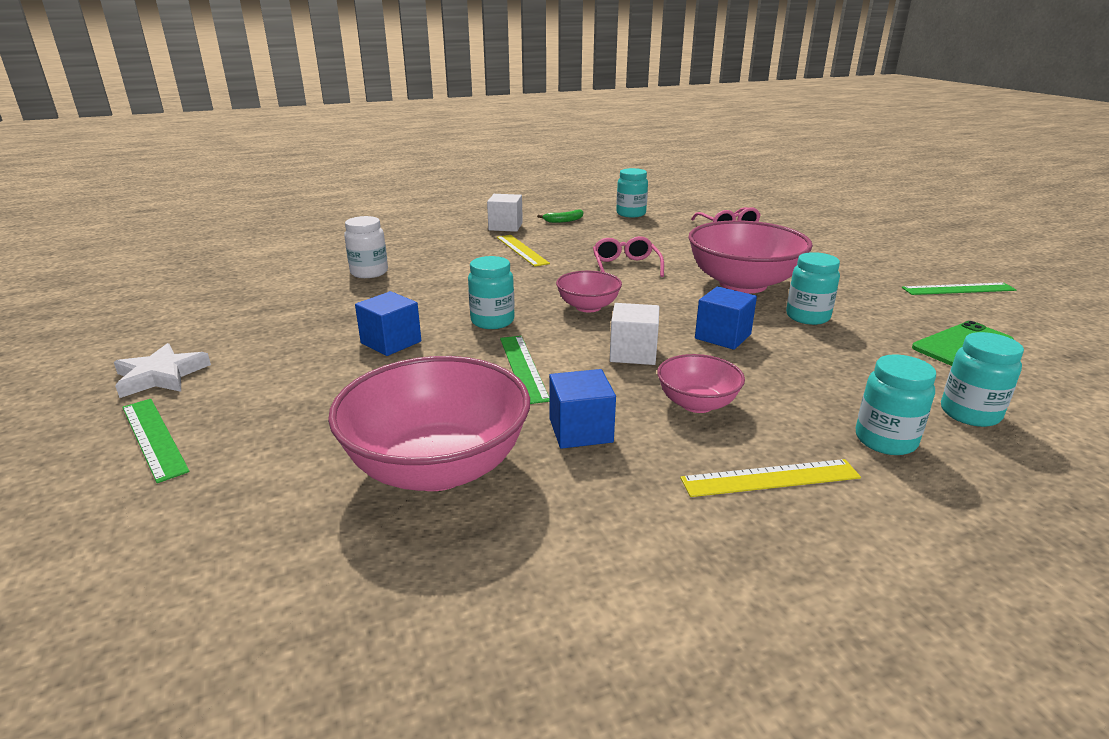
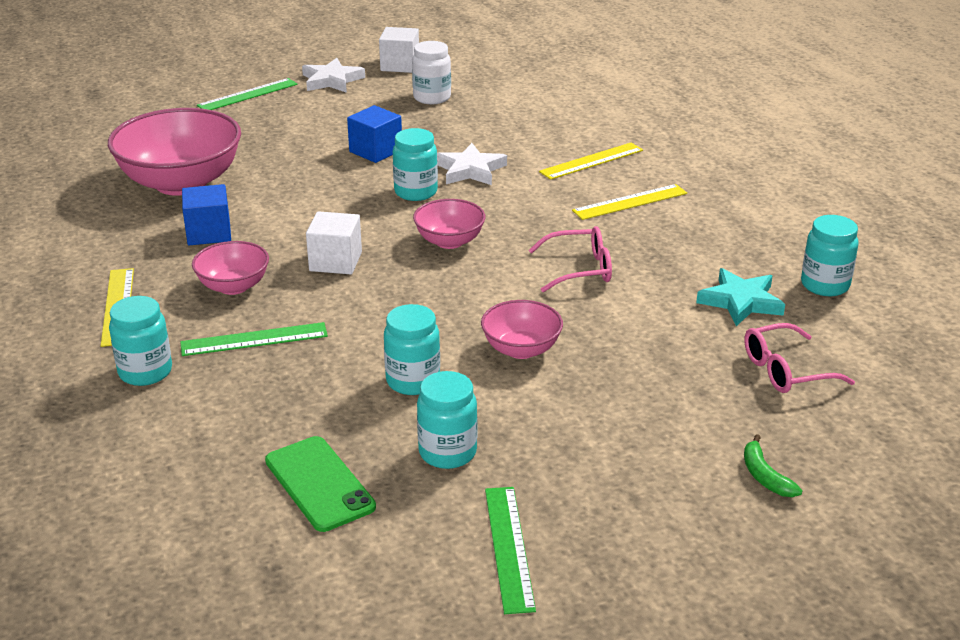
camera: 90 degrees right, 5 degrees up
white jar [344,216,388,278] -> white jar moved to [412,41,451,104]
white cube [487,194,523,232] -> white cube moved to [379,27,419,73]
green ruler [500,336,549,404] -> green ruler moved to [180,322,328,356]
green banana [537,209,583,223] -> green banana moved to [744,434,803,497]
pink bowl [688,220,813,293] -> pink bowl [481,300,563,359], size x0.52
blue cube [695,286,757,350] -> none
turquoise jar [941,332,1024,427] -> turquoise jar moved to [417,371,477,469]
none -> white star [437,143,507,185]
none -> yellow ruler [539,143,643,180]
none -> turquoise star [696,268,785,326]

